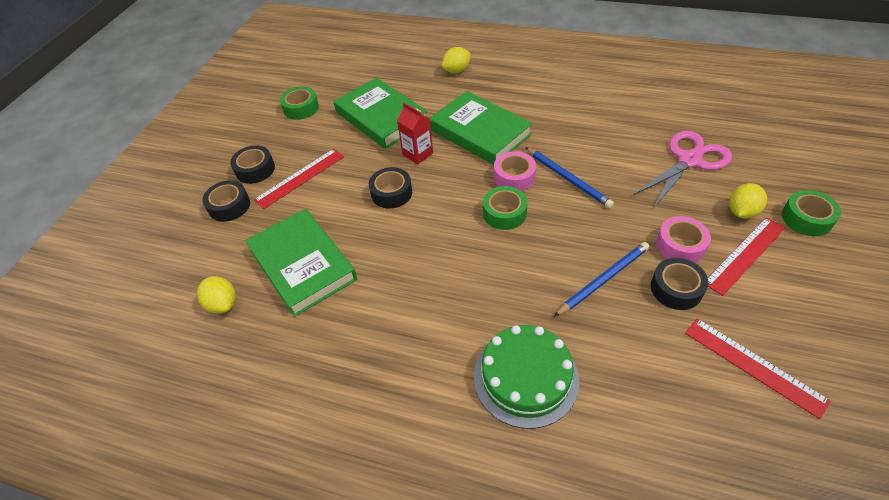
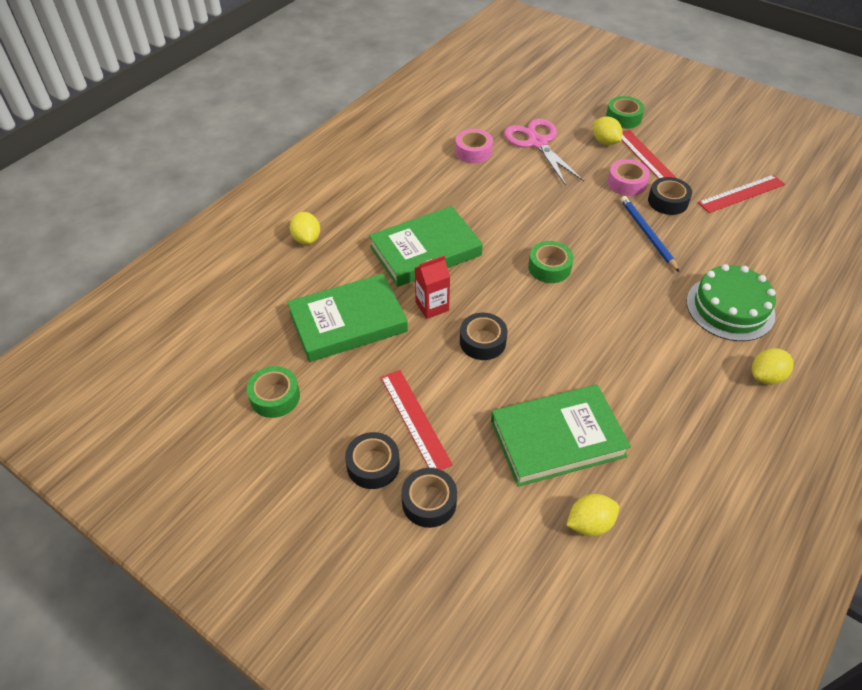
camera: 75 degrees left, 0 degrees up
pink tape [494,151,536,191] -> pink tape moved to [455,129,493,163]
blue pencil [525,147,614,208] -> none
none -> yellow lemon [752,348,794,385]

